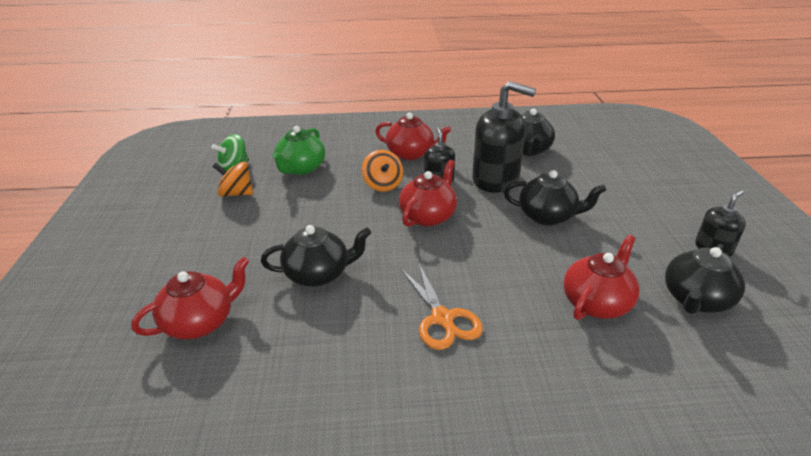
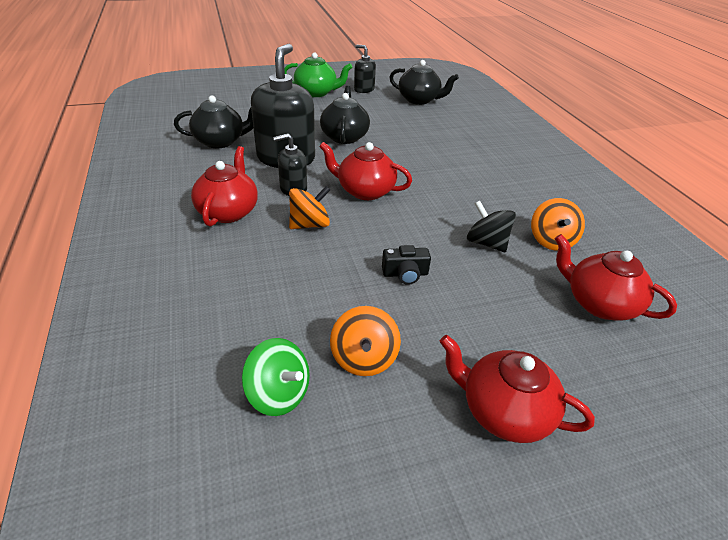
camera: 105 degrees left, 5 degrees up
black teapot [261,225,371,287] -> black spinning top [467,201,516,252]
green teapot [272,126,325,175] -> green teapot moved to [284,53,352,97]
orange scissors [401,262,483,350] -> none
red teapot [563,235,640,320] -> red teapot moved to [440,335,595,443]
none -> black camera [382,245,431,285]
none -> orange spinning top [531,198,585,251]

